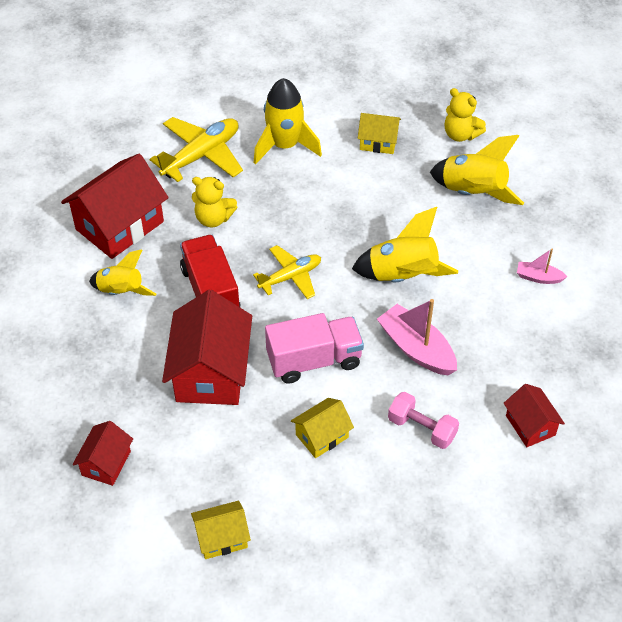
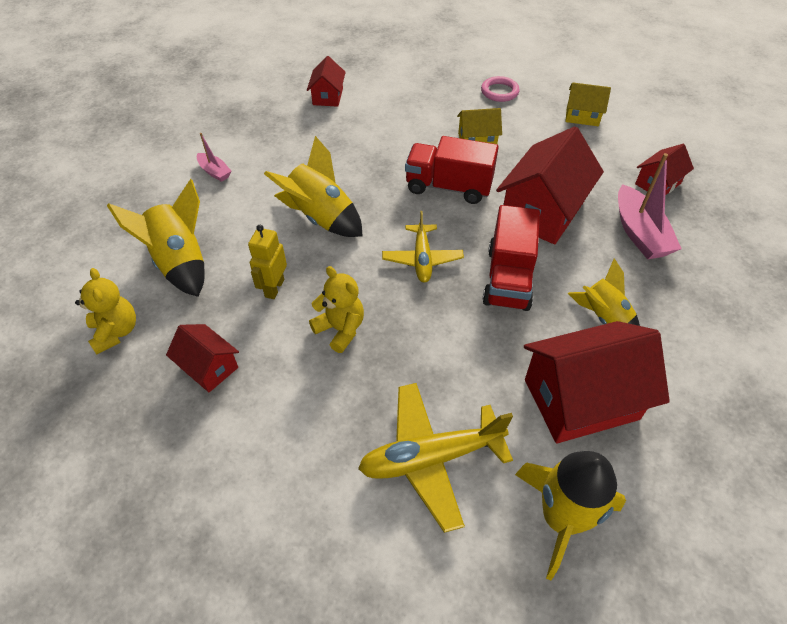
camera: 150 degrees left, 0 degrees up
yellow teddy bear [192,177,237,227] -> yellow teddy bear moved to [309,266,364,353]
yellow plane [253,245,321,299] -> yellow plane turned 90 degrees counterclockwise [382,211,464,283]
yellow rocket [254,78,322,165] -> yellow rocket moved to [515,451,626,581]
pink truck [265,313,364,384] -> red truck [405,136,499,204]
yellow house [358,113,401,154] -> red house [166,324,239,392]
pink boat [377,299,457,375] -> pink boat moved to [618,153,682,260]
pink dumbbell [388,392,459,449] -> none
none -> yellow robot [248,225,287,299]
none -> pink ring [481,76,520,102]

